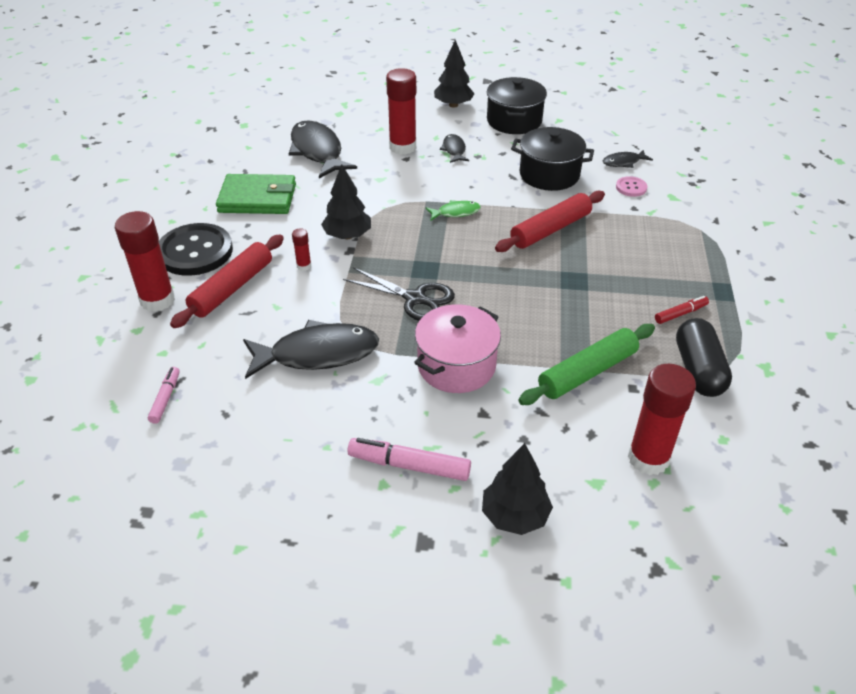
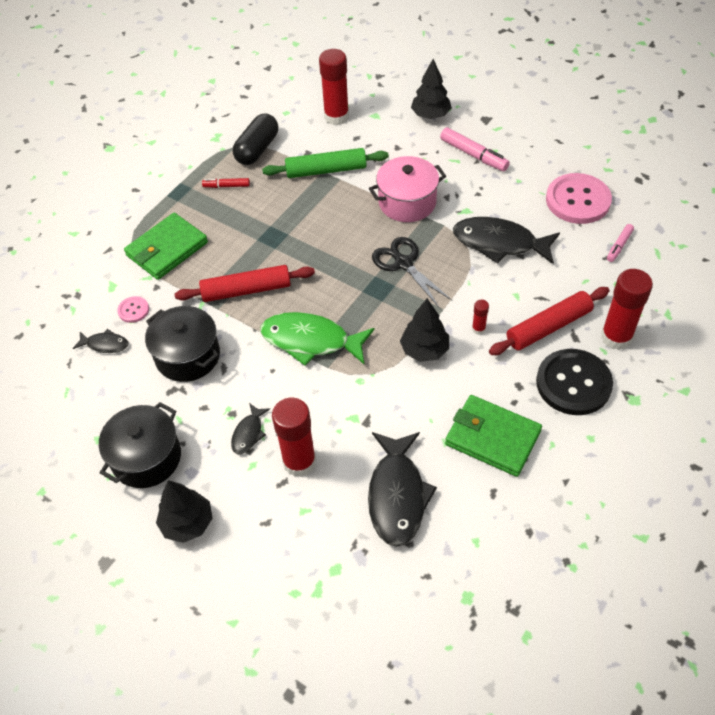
camera: 150 degrees left, 10 degrees up
green fish [426,200,481,220] -> green fish [260,312,374,366], size x2.04
none -> green wallet [124,213,208,280]
none -> pink button [546,173,612,224]

